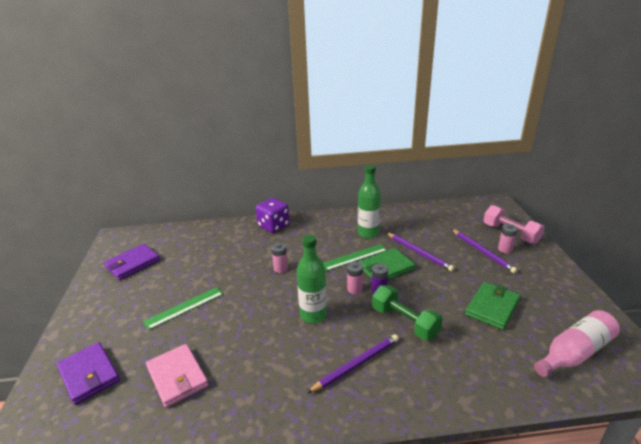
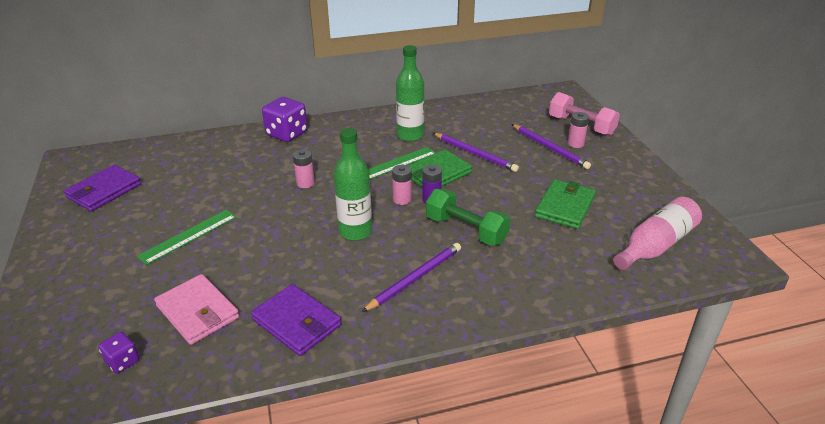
camera: 10 degrees left, 5 degrees up
purple wallet [56,342,120,405] -> purple wallet moved to [251,284,341,356]
none -> purple dice [98,332,139,373]

